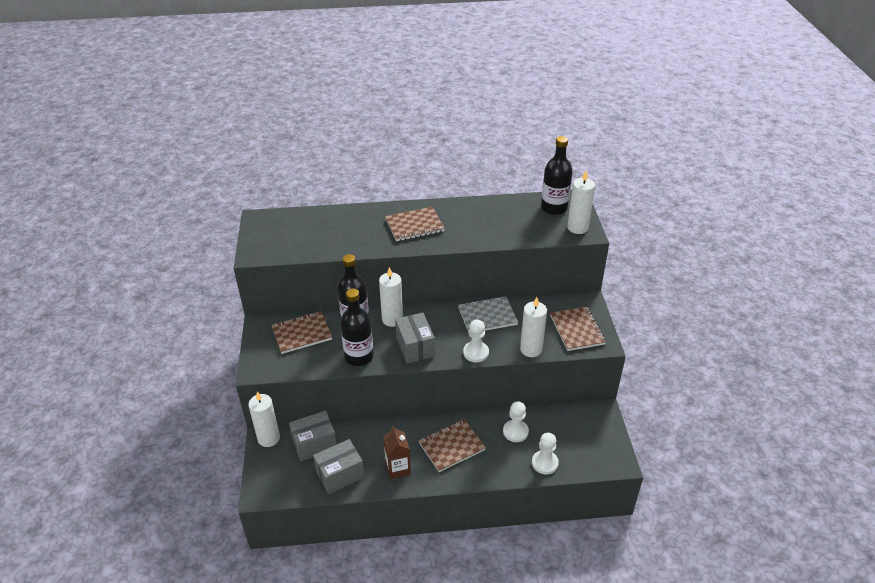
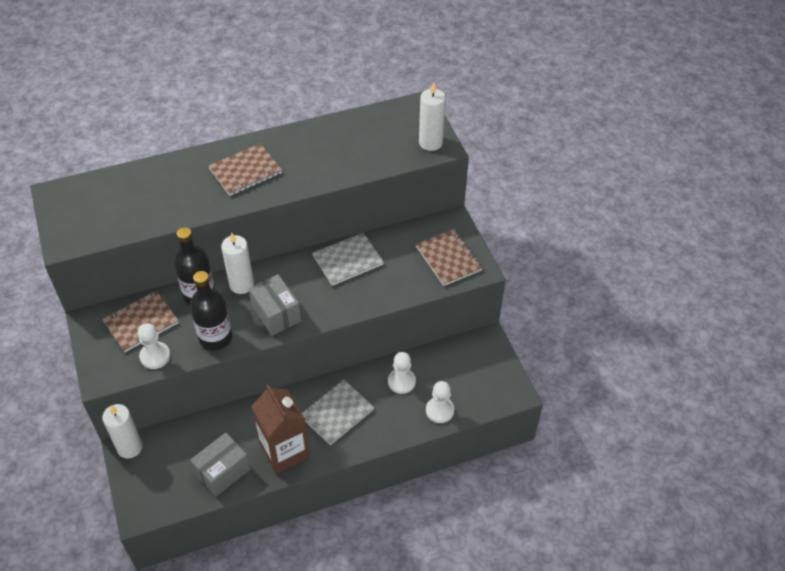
camera: 15 degrees left, 10 degrees up
grey box [289,411,337,461] -> none
brown carton [383,426,411,479] -> brown carton [251,384,310,474], size x1.61
brown notebook [419,419,486,472] -> grey notebook [302,380,374,445]
white pawn [463,319,489,362] -> white pawn moved to [138,323,170,369]
white candle [520,297,547,357] -> none
black bottle [541,136,573,215] -> none

